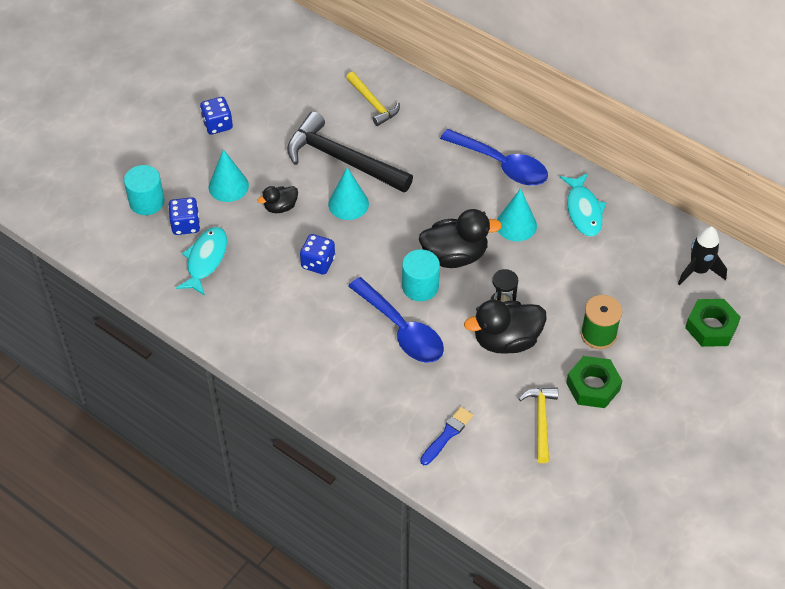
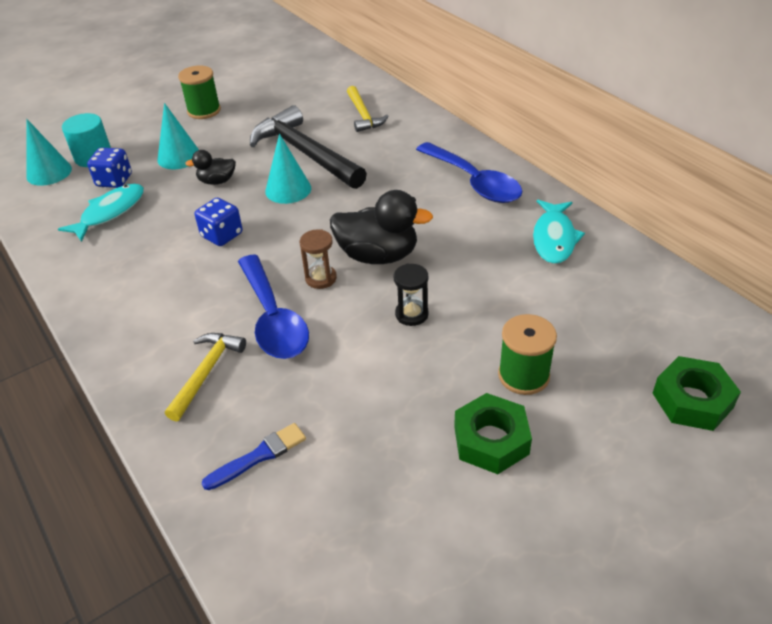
camera: 20 degrees right, 10 degrees down
blue dice [200,97,233,135] -> green spool [178,66,221,119]
turquoise cylinder [402,249,440,301] -> brown hourglass [300,229,337,289]
black duck [464,300,547,354] -> none
turquoise cone [497,188,537,241] -> turquoise cone moved to [26,119,72,186]
yellow hammer [519,388,558,463] -> yellow hammer moved to [165,333,246,421]
black rocket [678,226,727,285] -> none

